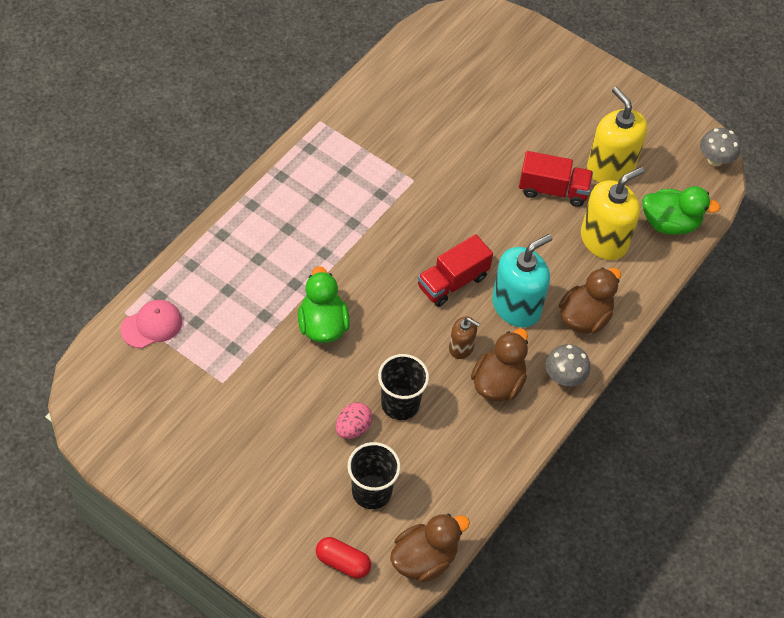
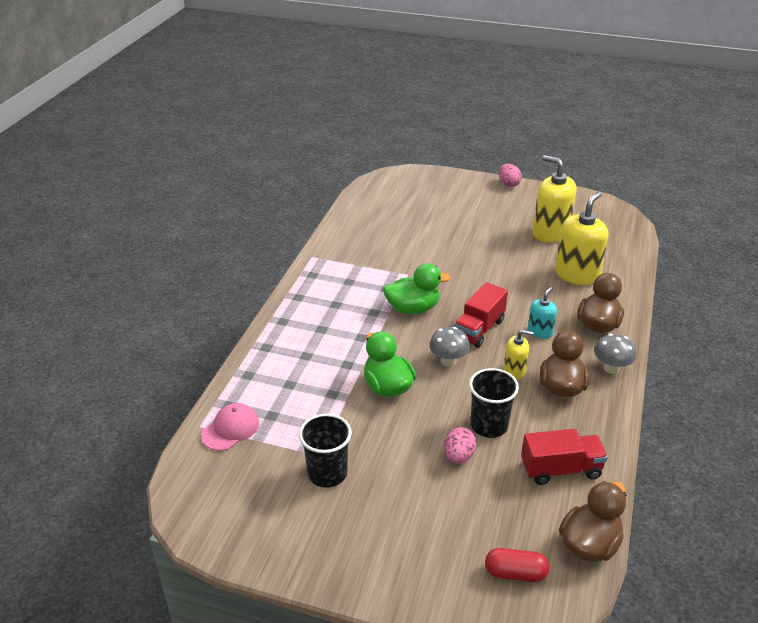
camera: 15 degrees left, 20 degrees down
black cup [348,442,401,509] -> black cup moved to [299,414,352,488]
brown soap dispenser [449,316,480,359] -> yellow soap dispenser [504,330,534,379]
turquoise soap dispenser [492,234,552,327] -> turquoise soap dispenser [528,287,557,339], size x0.53
red truck [519,151,593,207] -> red truck moved to [521,429,608,485]
green duck [642,186,721,235] -> green duck moved to [383,263,451,314]
grey mushroom [700,128,741,167] -> grey mushroom moved to [429,327,470,366]
none -> pink egg [499,164,522,187]

